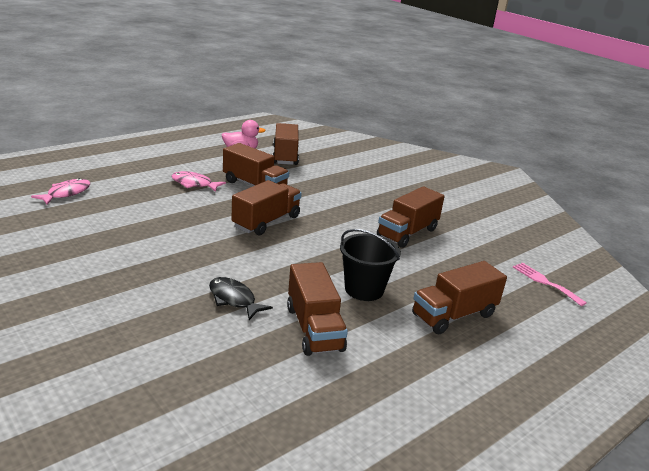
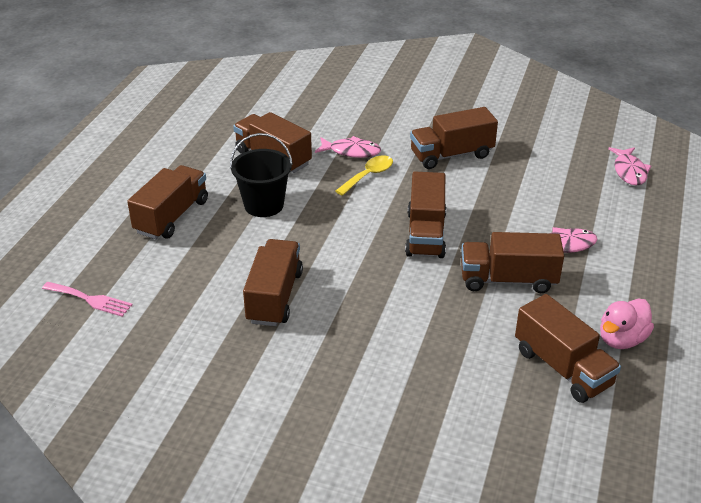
camera: 150 degrees right, 10 degrees up
black fish [209,277,273,320] -> pink fish [315,136,381,158]
none -> yellow spoon [336,155,393,196]
none -> brown truck [410,107,498,169]

